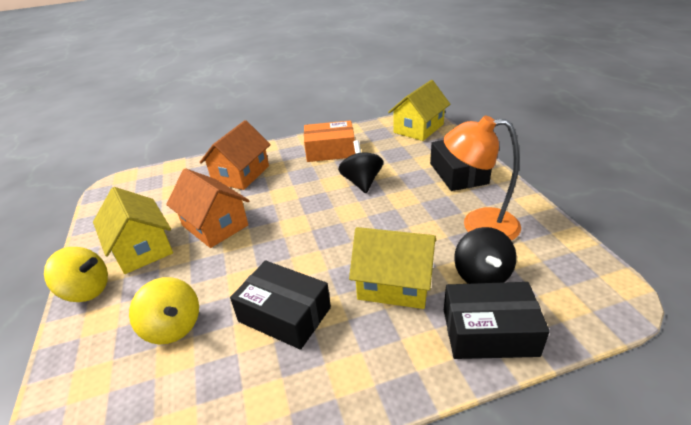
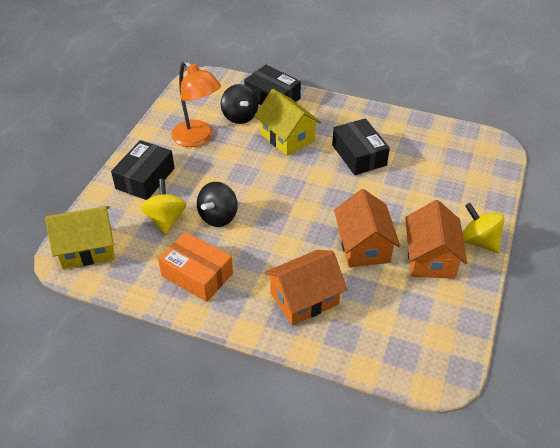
camera: 145 degrees left, 10 degrees up
yellow house [93,187,173,274] -> orange house [405,200,467,279]
yellow spinning top [129,277,199,344] -> yellow spinning top moved to [141,179,187,235]
black spinning top [454,227,517,284] -> black spinning top turned 120 degrees clockwise [221,84,259,124]

